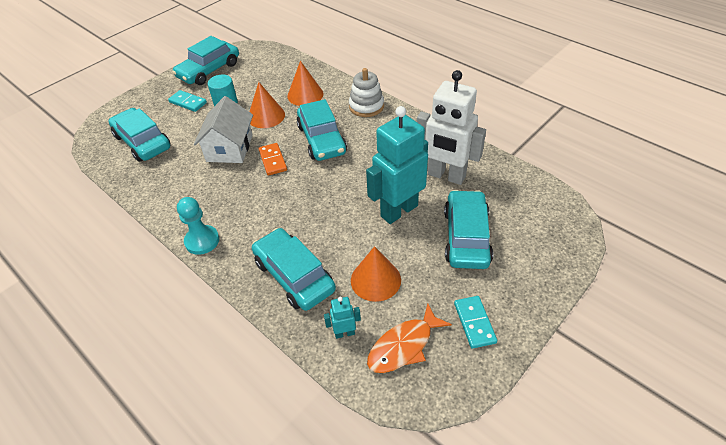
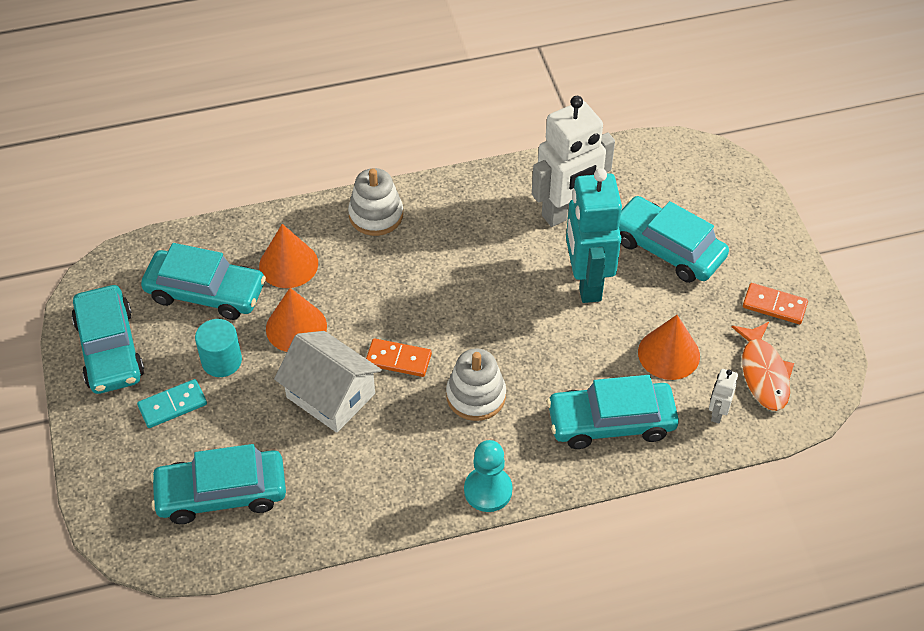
camera: 60 degrees left, 5 degrees up
turquoise car [297,99,347,161] -> turquoise car moved to [141,243,266,320]
turquoise robot [324,297,361,339] -> white robot [709,369,738,423]
turquoise domino [454,296,497,349] -> orange domino [743,283,808,324]
none -> white stacking toy [446,349,506,421]

